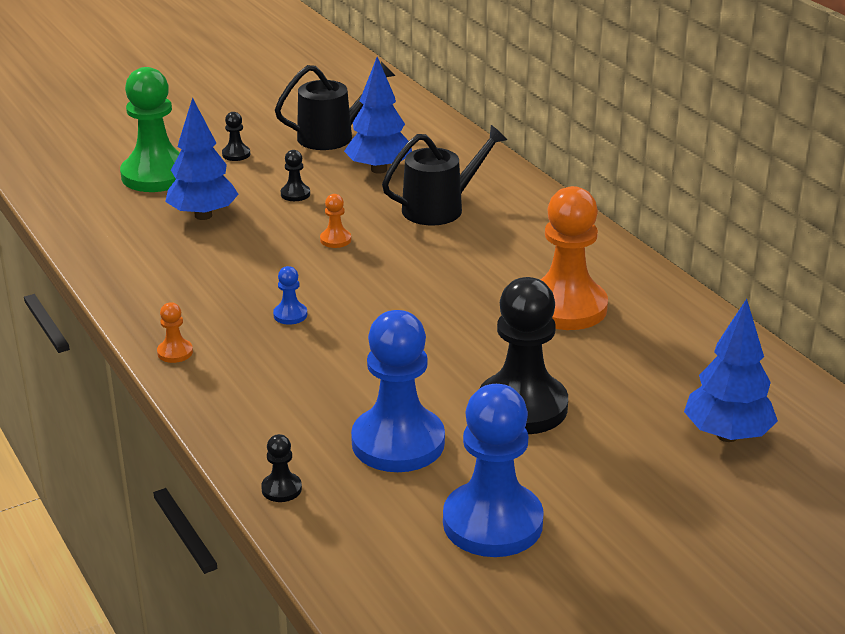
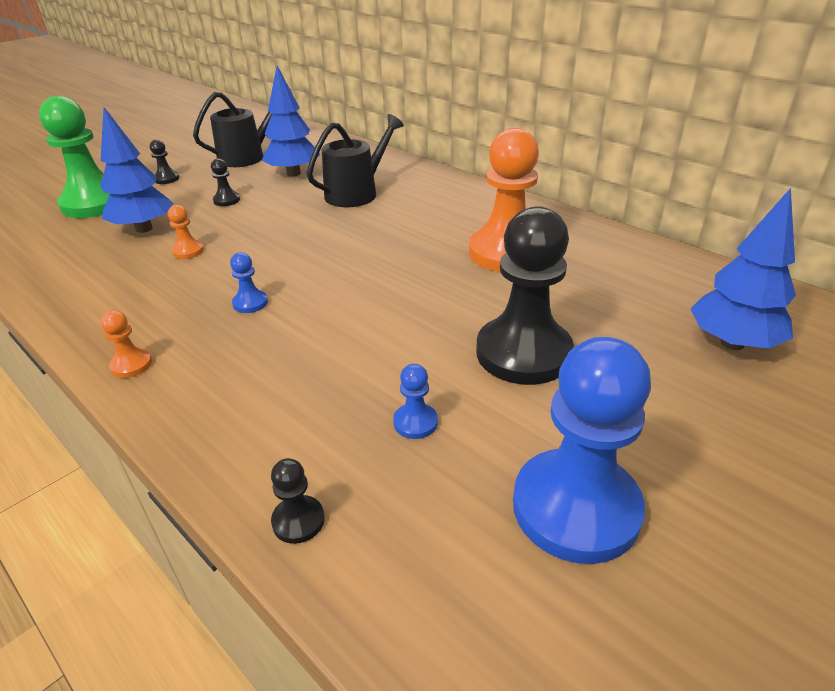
camera: 15 degrees left, 5 degrees up
orange pawn [320,194,351,248] -> orange pawn moved to [168,205,204,259]
blue pawn [351,310,445,472] -> blue pawn [393,364,438,439], size x0.41

